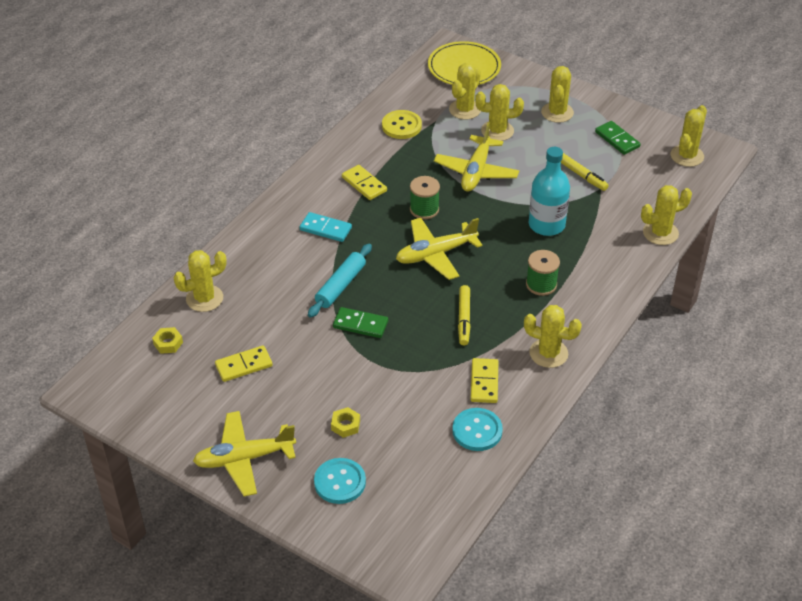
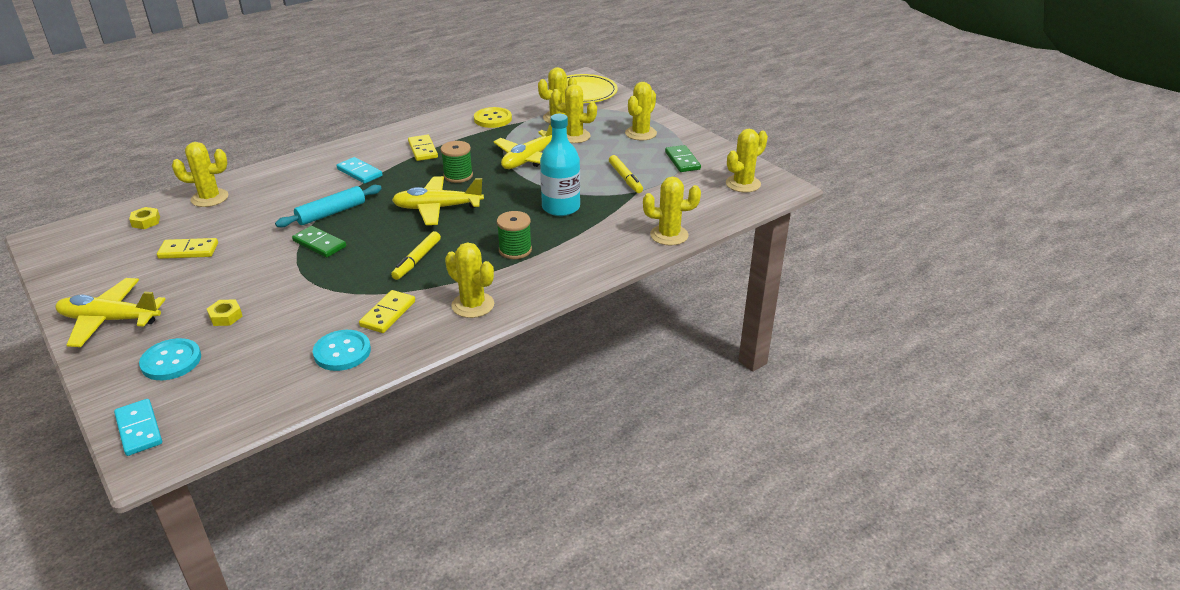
camera: 20 degrees right, 10 degrees down
none -> turquoise domino [114,399,162,456]

